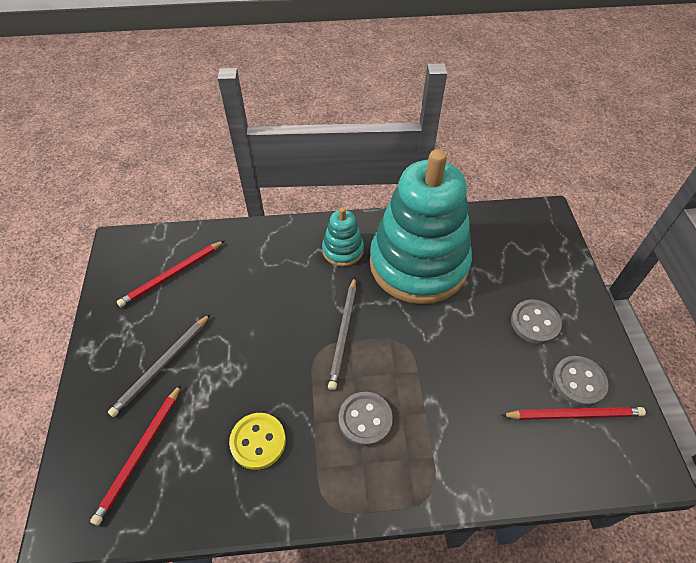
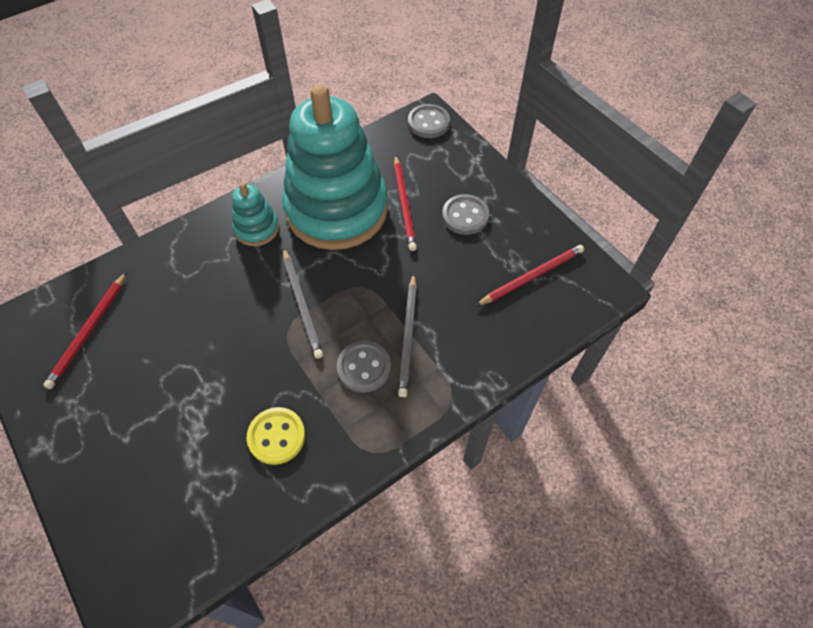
camera: 30 degrees left, 5 degrees up
red pencil [90,384,181,526] -> red pencil moved to [394,155,417,251]
grey pencil [108,314,210,417] -> grey pencil moved to [398,274,417,397]
grey button [553,356,609,407] -> grey button moved to [408,104,450,138]

